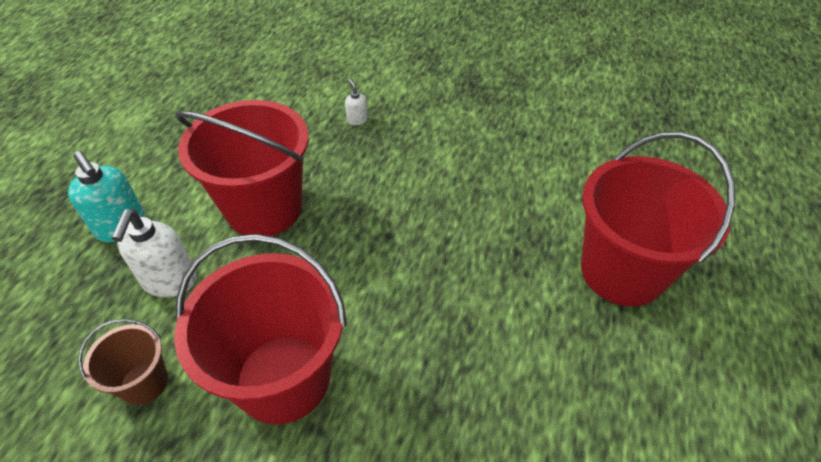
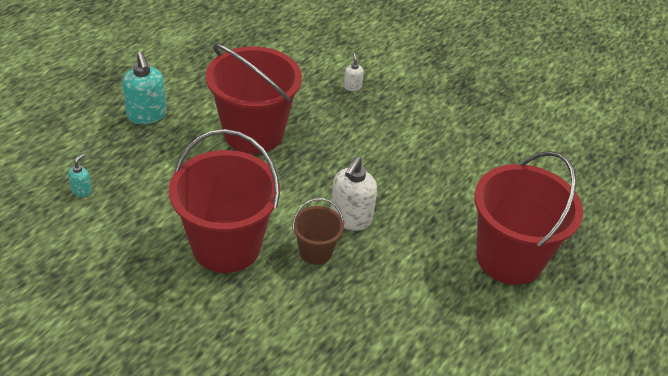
camera: 15 degrees right, 5 degrees down
brown bucket [78,319,168,405] -> brown bucket moved to [292,198,344,265]
white soap dispenser [112,209,197,297] -> white soap dispenser moved to [331,156,377,231]
none -> turquoise soap dispenser [68,153,92,197]

